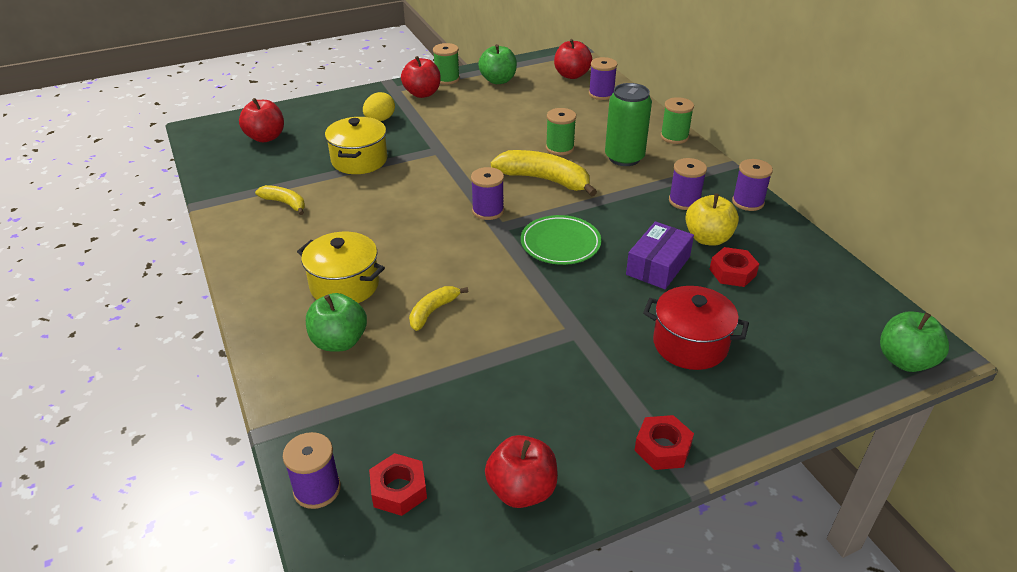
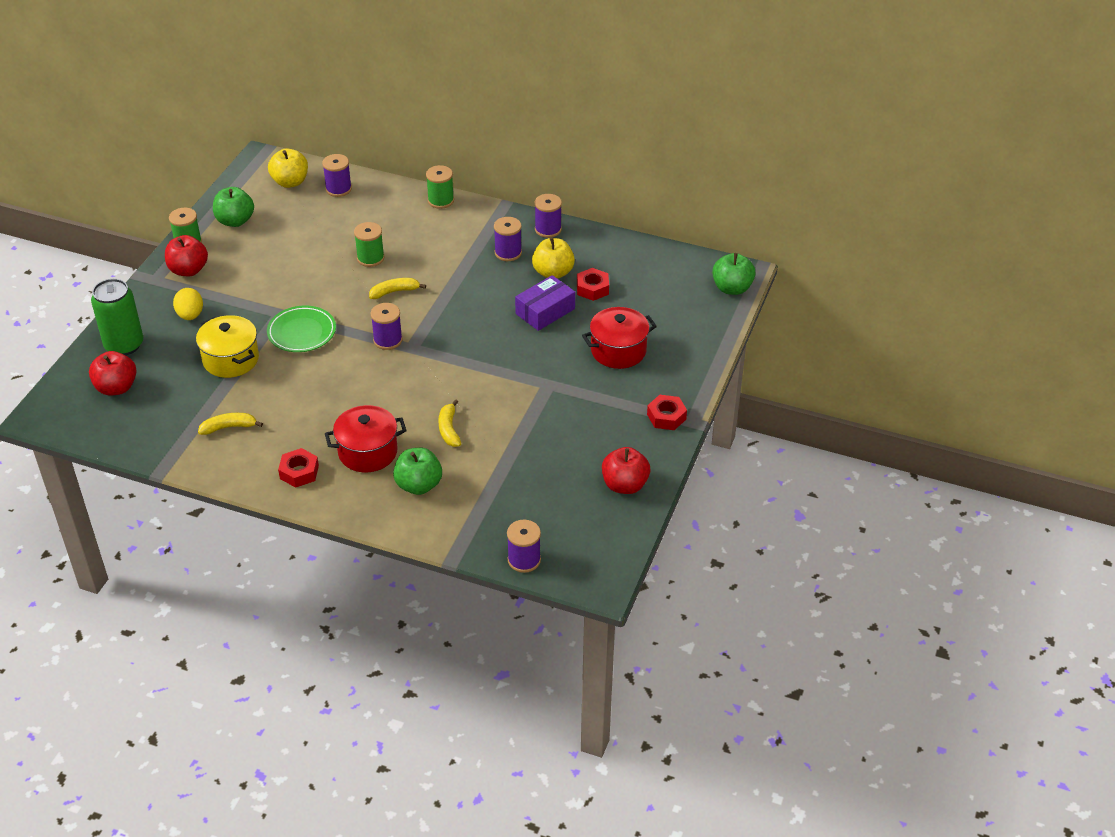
camera: 45 degrees left, 5 degrees up
yellow pot [297,232,385,303] -> red pot [325,405,407,472]
red nut [369,453,427,516] -> red nut moved to [278,448,319,488]
yellow banana [491,150,597,197] -> yellow banana [369,278,426,299], size x0.55
green plate [521,215,602,265] -> green plate moved to [267,306,336,352]
red apple [554,39,592,79] -> yellow apple [268,148,308,188]
green can [605,83,652,166] -> green can moved to [91,279,143,355]
purple box [626,221,694,289] -> purple box turned 60 degrees clockwise [515,275,575,331]

